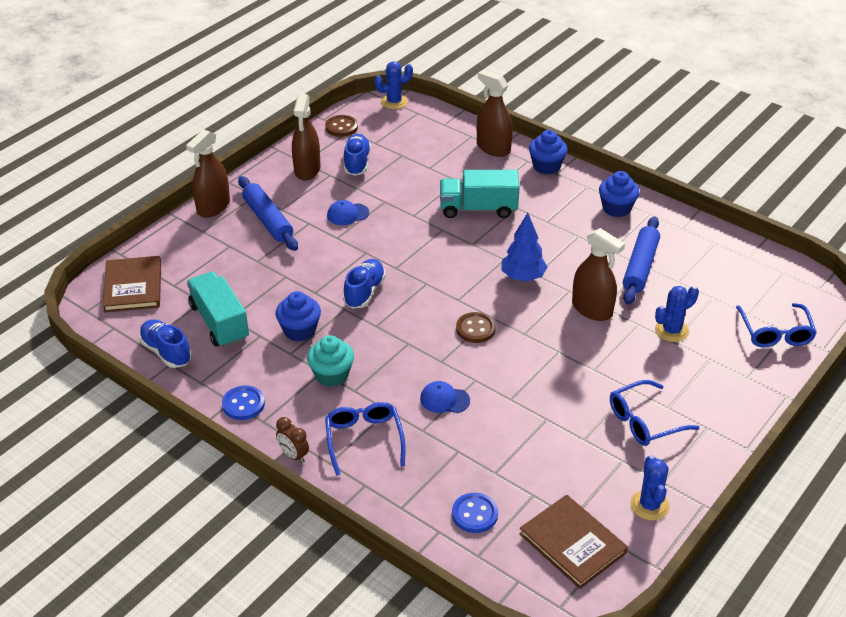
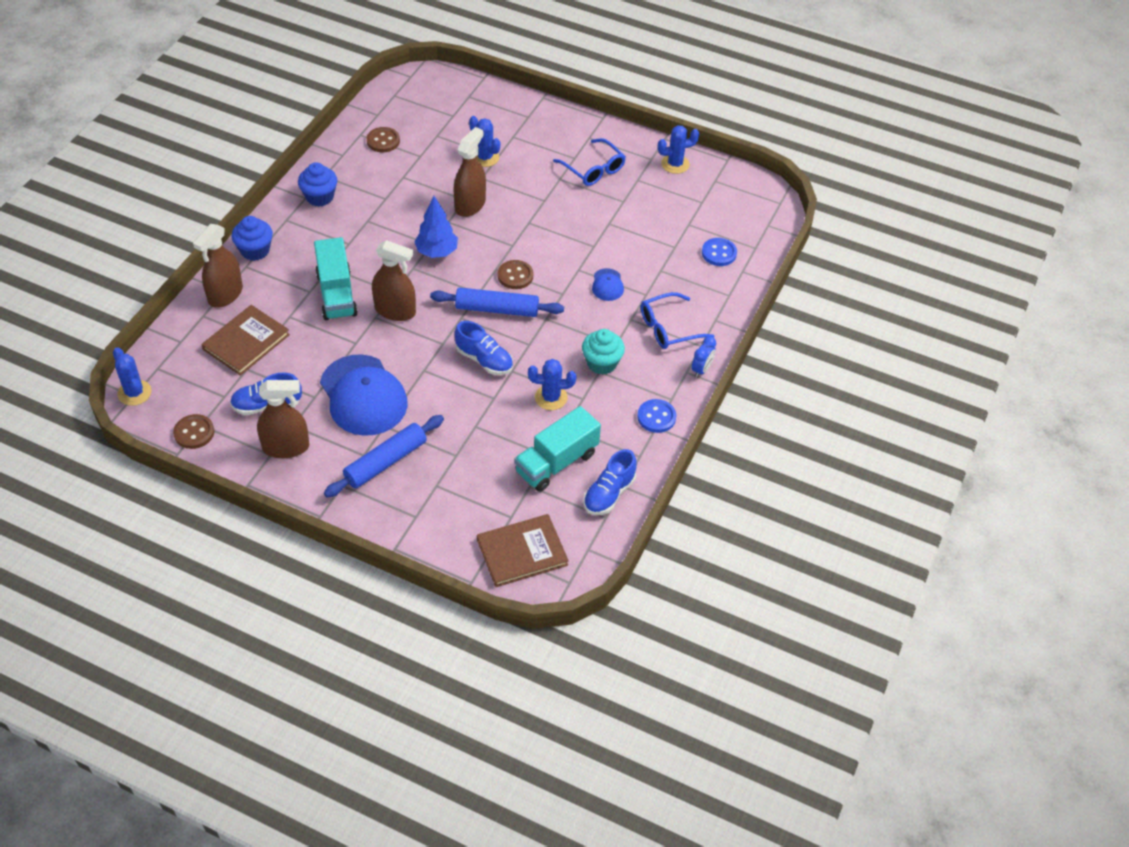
camera: 105 degrees left, 10 degrees up
brown spray bottle [186,129,230,217] -> brown spray bottle moved to [372,240,416,321]
blue cupcake [276,291,321,342] -> blue cactus [528,359,576,410]
brown clock [276,417,309,463] -> blue clock [692,337,716,378]
blue cap [327,200,369,225] -> blue cap [320,354,408,436], size x2.25
blue shoe [343,259,386,308] -> blue shoe turned 150 degrees counterclockwise [455,321,513,375]
brown book [519,495,628,589] -> brown book moved to [201,305,290,376]
blue rolling pin [623,217,660,305] -> blue rolling pin moved to [430,288,564,317]
blue glasses [736,303,817,347] -> none
none -> brown button [366,127,400,152]

